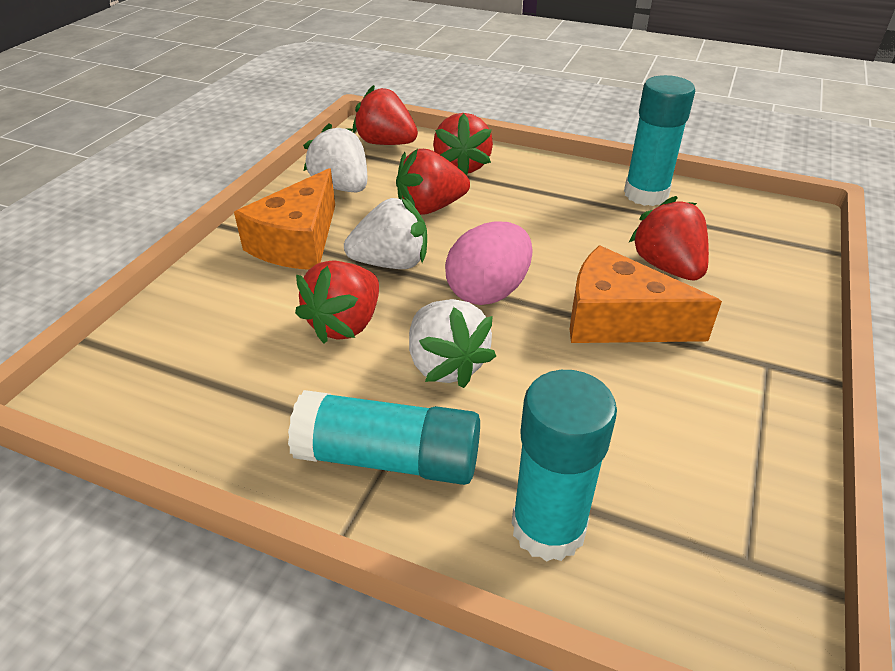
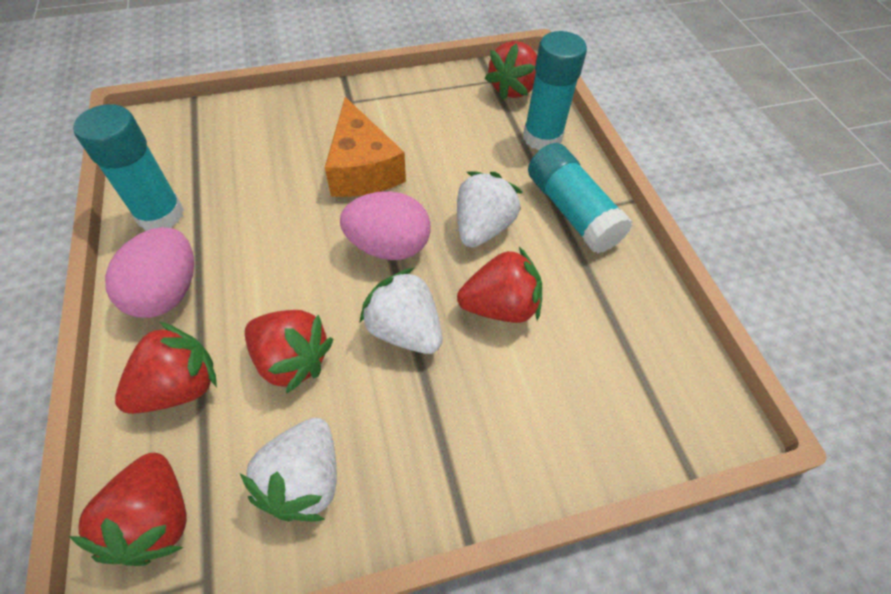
camera: 130 degrees left, 15 degrees up
orange cheese [234,168,335,270] -> none
red strawberry [628,196,709,280] -> red strawberry moved to [485,41,537,100]
none -> pink egg [105,227,194,318]

